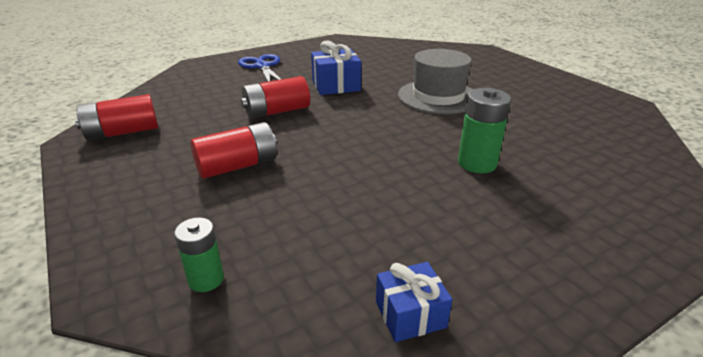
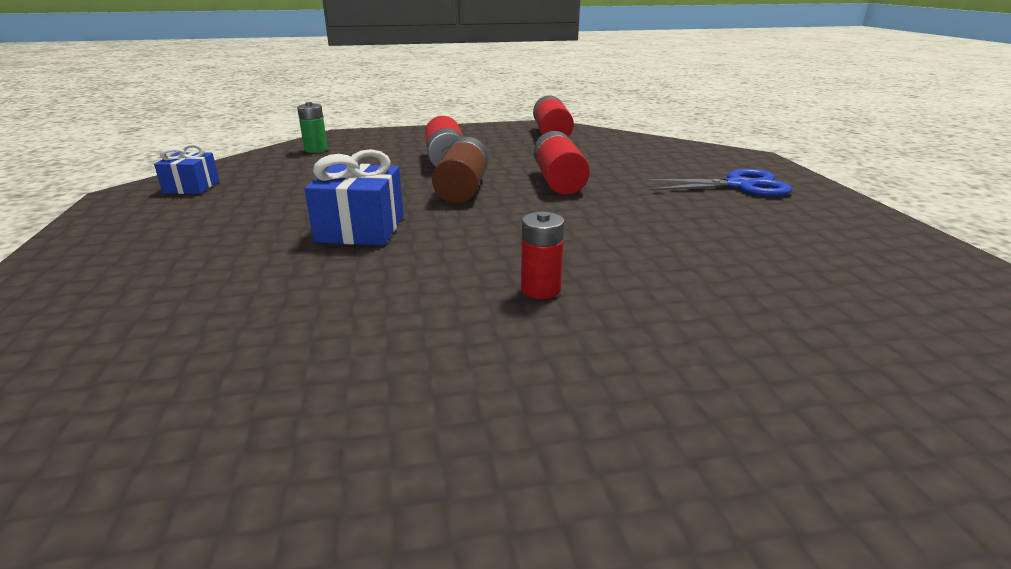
camera: 110 degrees right, 5 degrees down
blue gift [311,41,361,95] -> blue gift moved to [304,149,404,245]
grey hat [398,49,473,114] -> red battery [521,212,565,299]
green battery [458,88,511,173] -> none
none -> brown battery [432,137,488,203]

